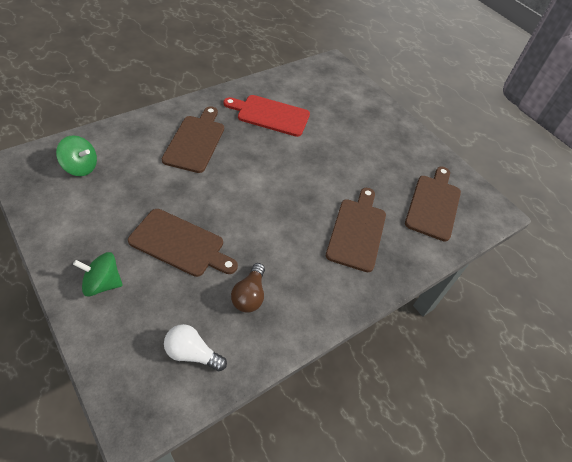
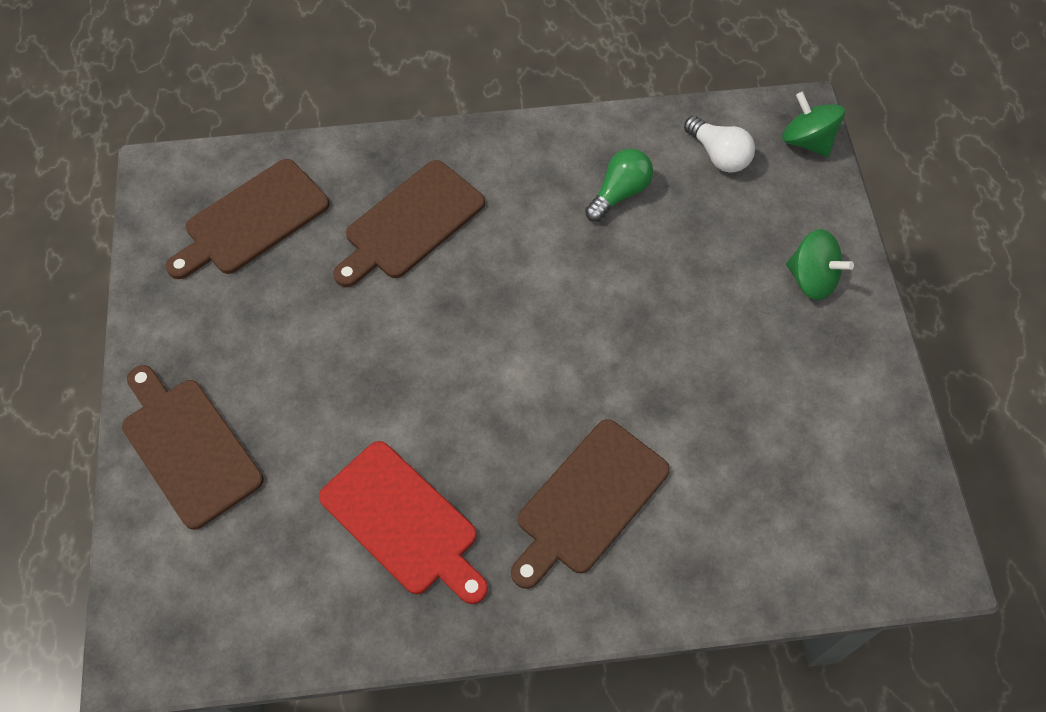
camera: 145 degrees left, 10 degrees up
green spinning top [56,135,97,176] -> green spinning top moved to [782,92,845,157]
brown cutting board [128,209,238,277] -> brown cutting board moved to [122,365,263,530]
brown light bulb [231,263,265,313] -> green light bulb [585,148,653,222]

